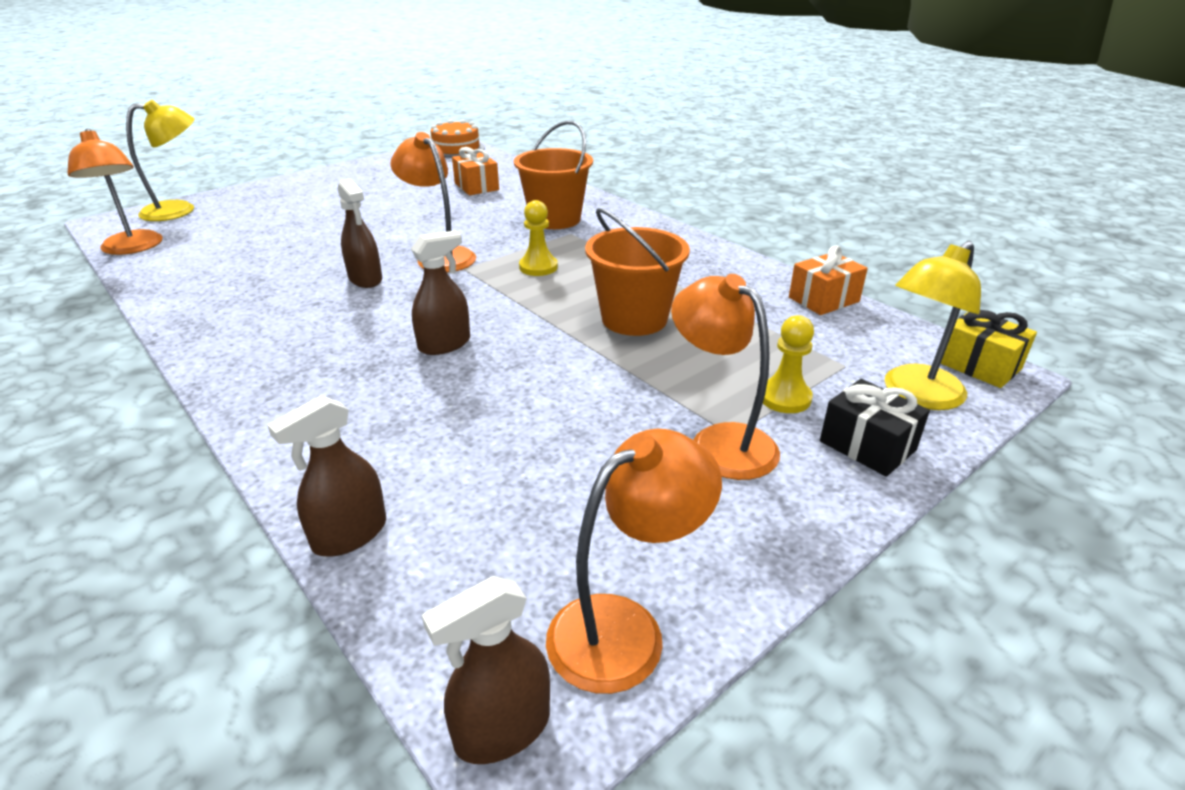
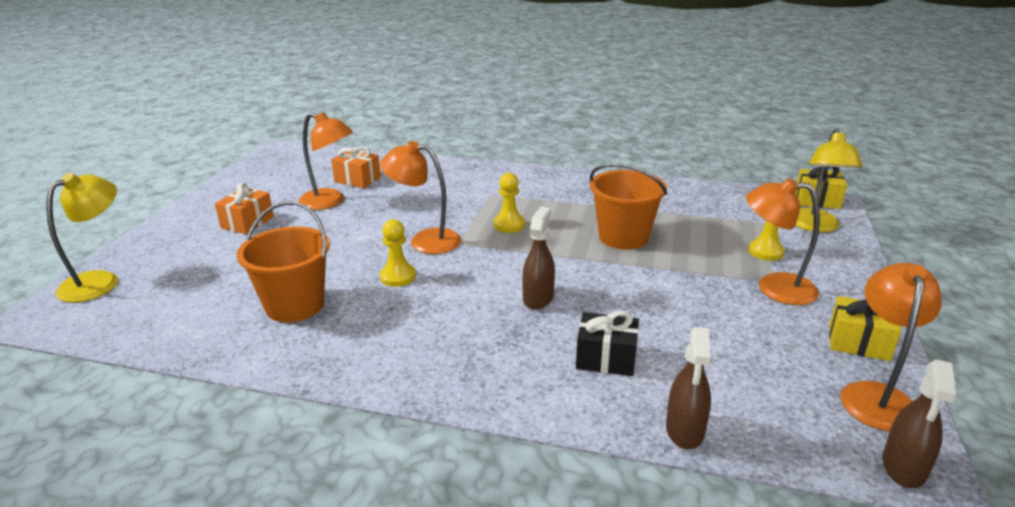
camera: 35 degrees left, 5 degrees down
orange lamp [68,128,163,255] -> orange lamp moved to [298,112,353,210]
brown spray bottle [338,179,382,288] -> yellow pawn [380,219,416,287]
orange cake [431,120,485,158] -> none
orange bucket [514,121,593,229] -> orange bucket moved to [237,201,330,322]
orange gift [789,246,868,315] -> orange gift moved to [215,183,274,234]
black gift [820,379,930,477] -> black gift moved to [576,311,639,376]
none -> yellow gift [829,296,901,361]

